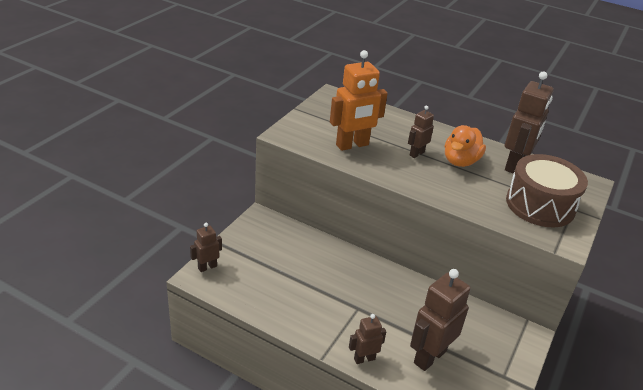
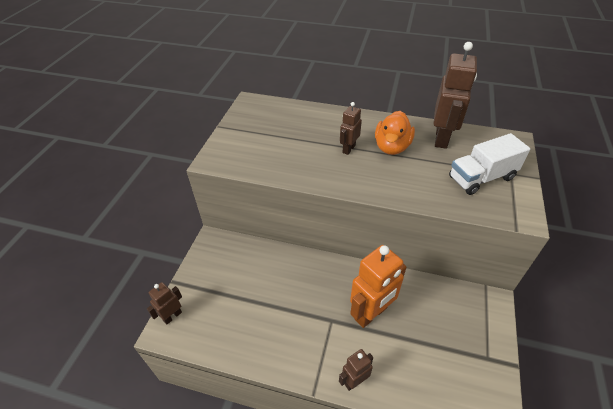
camera: 10 degrees left, 10 degrees up
orange robot [330,50,388,151] -> orange robot moved to [350,245,407,328]
brown robot [410,269,471,371] -> none
brown drum [506,154,588,227] -> white truck [449,133,530,195]

